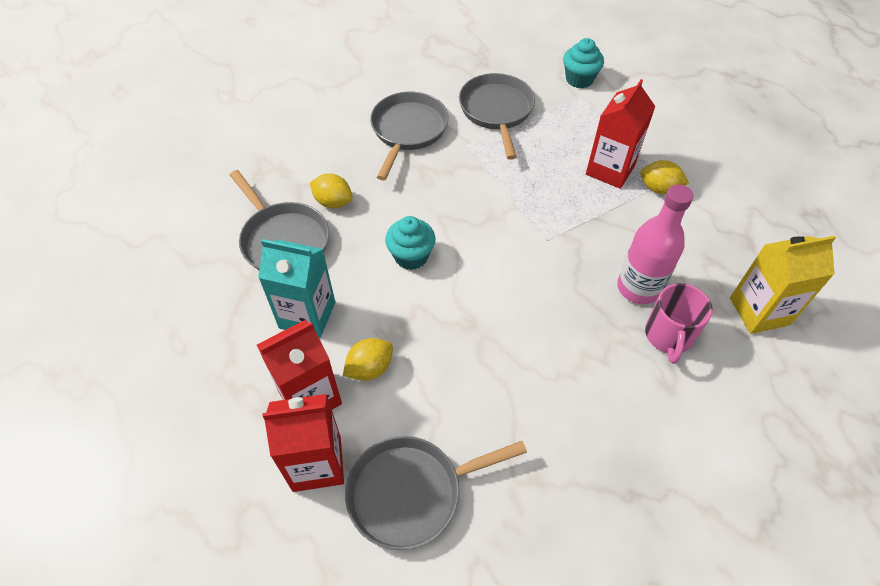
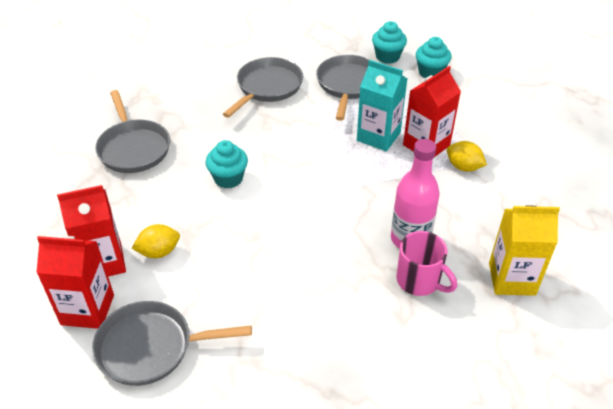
camera: 15 degrees right, 10 degrees down
turquoise carton [258,239,335,338] -> turquoise carton moved to [357,60,407,151]
yellow lemon [310,174,353,208] -> none
pink mug [645,283,713,364] -> pink mug turned 75 degrees counterclockwise [396,231,457,296]
none -> turquoise cupcake [372,21,407,64]

